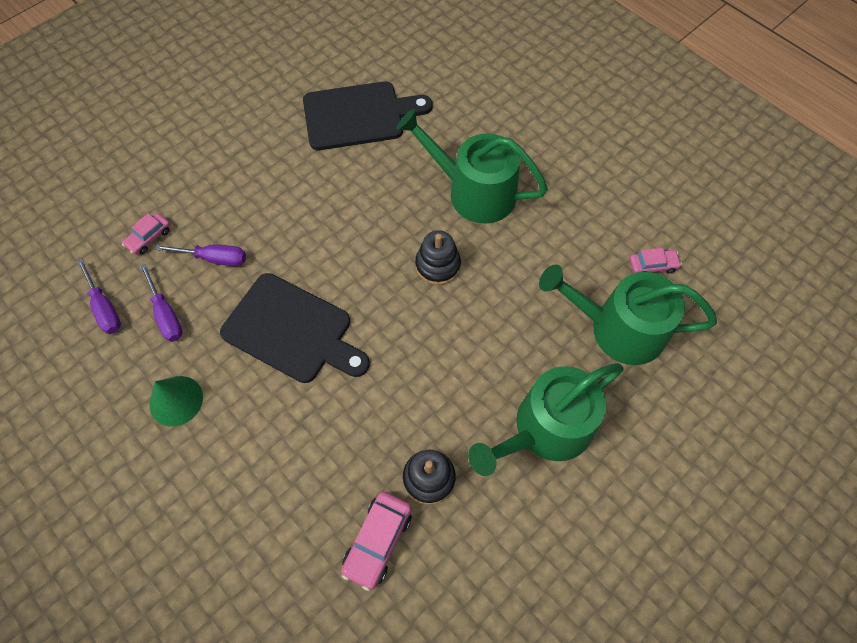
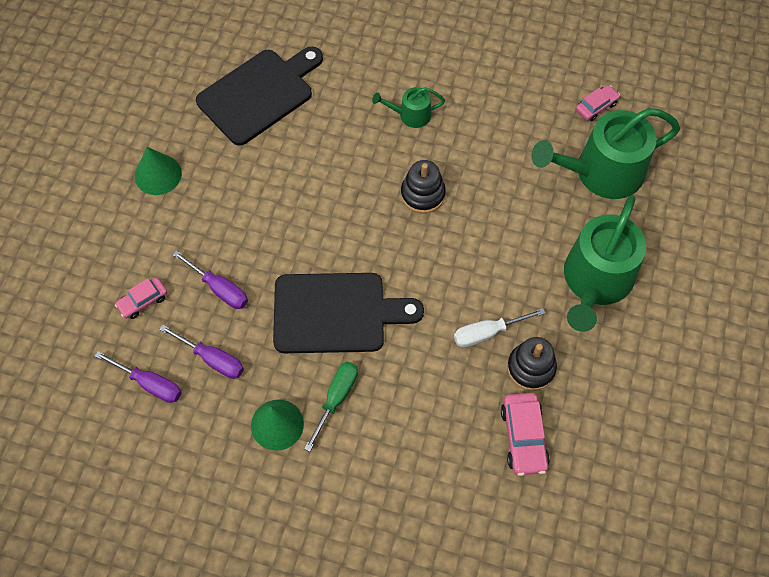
camera: 30 degrees left, 0 degrees up
pink car [122,213,170,255] -> pink car turned 45 degrees clockwise [115,278,168,319]
purple screwdriver [155,245,246,266] -> purple screwdriver turned 60 degrees clockwise [172,250,248,309]
green watering can [396,109,548,224] -> green watering can [372,87,445,128], size x0.47
none -> green cone [135,147,182,195]
none -> green screwdriver [304,362,358,452]
none -> white screwdriver [454,308,546,348]

